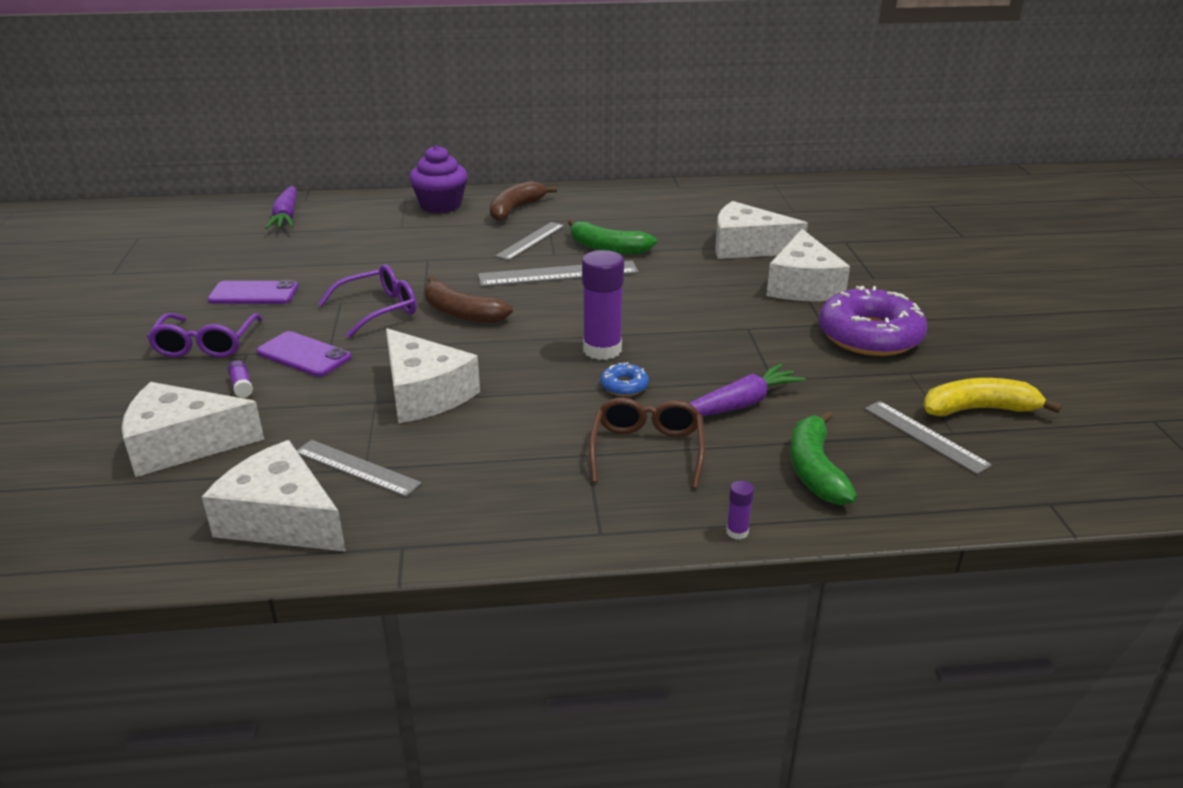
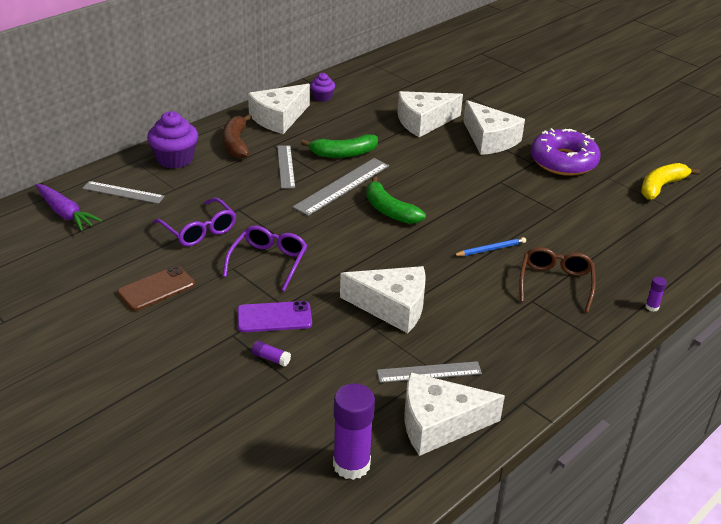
camera: 40 degrees left, 5 degrees up
white cheese [122,382,264,477] -> white cheese moved to [248,84,310,134]
purple glasses [147,313,263,358] -> purple glasses moved to [154,198,236,246]
purple phone [207,280,298,304] -> brown phone [117,265,195,311]
brown banana [425,277,513,323] -> none
purple glue stick [582,250,624,360] -> purple glue stick moved to [333,383,375,480]
brown glasses [589,398,705,489] -> brown glasses turned 45 degrees clockwise [519,247,596,312]
blue donut [600,362,649,396] -> blue pencil [453,237,526,256]
purple carrot [689,363,805,416] -> none
green banana [790,411,857,505] -> green banana moved to [366,176,426,224]
grey ruler [865,401,992,474] -> grey ruler moved to [82,181,165,204]
none -> purple cupcake [310,73,335,102]

